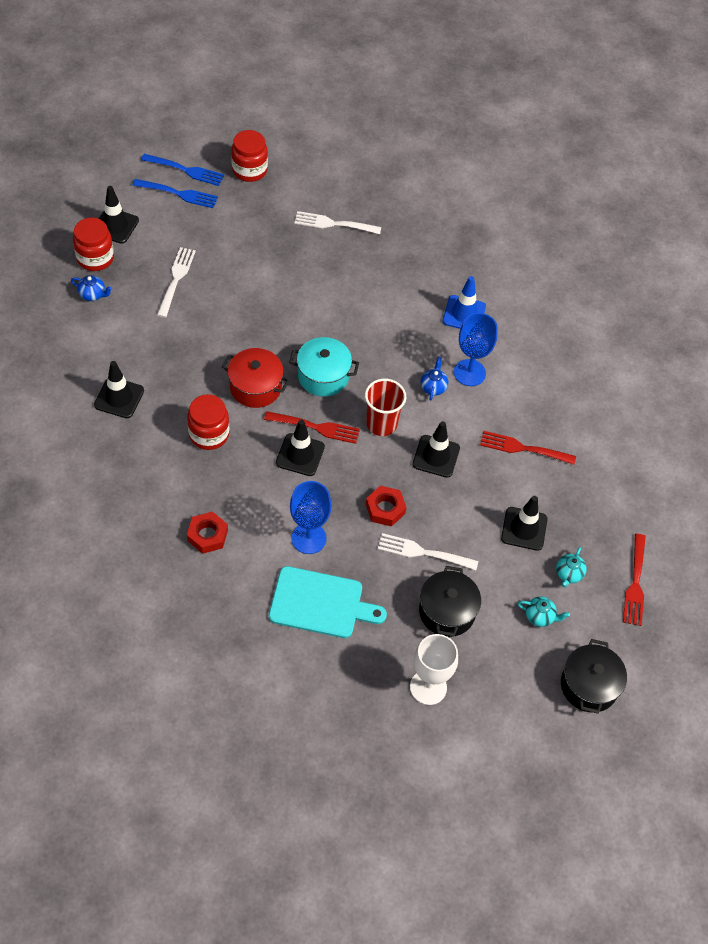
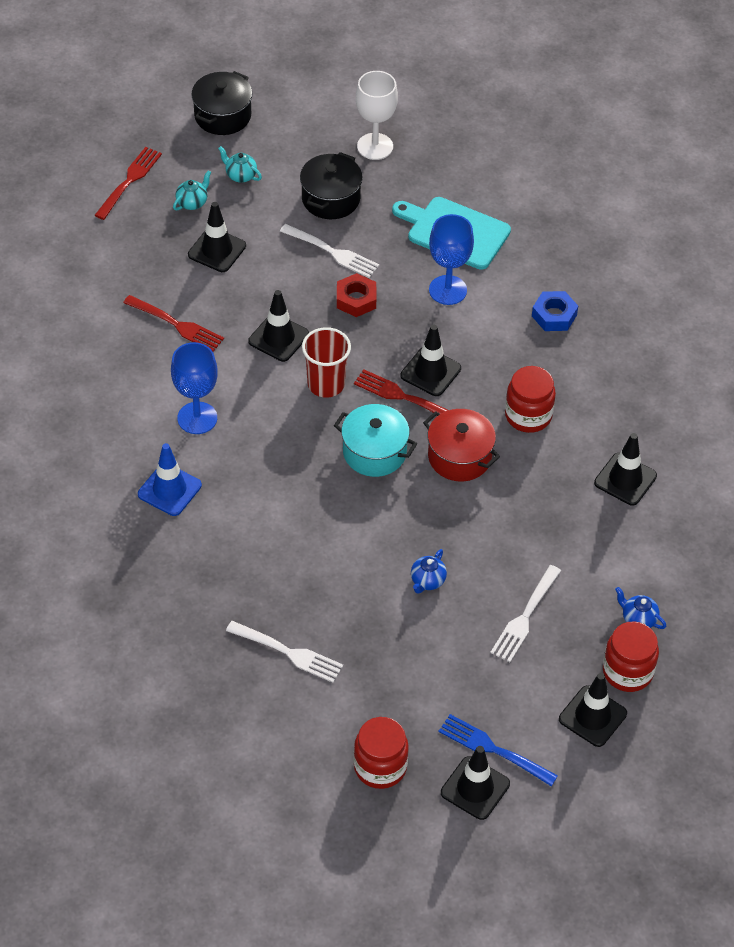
camera: 160 degrees left, 5 degrees down
blue fork [141,154,224,186] -> black traffic cone [441,746,510,820]
red nut [187,511,228,554] -> blue nut [532,291,578,331]
blue teapot [420,356,448,401] -> blue teapot moved to [411,549,447,594]

